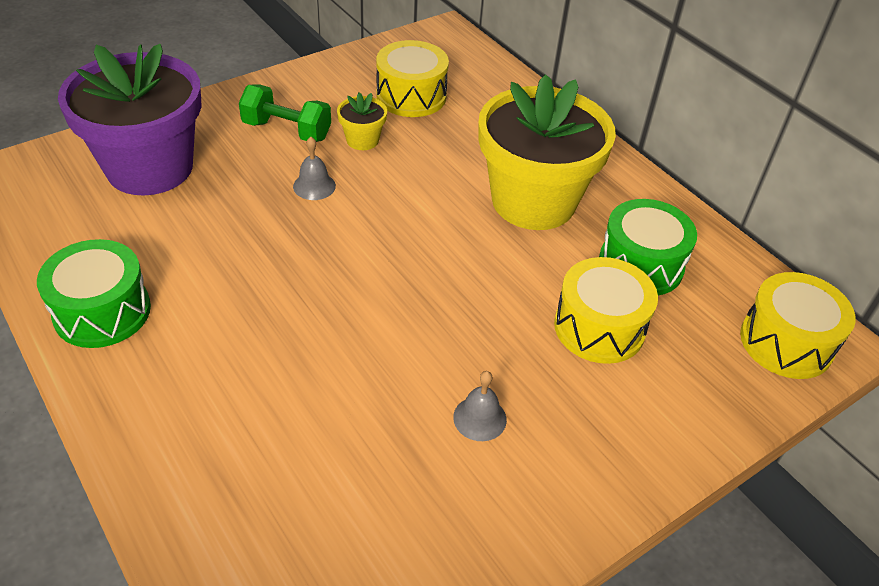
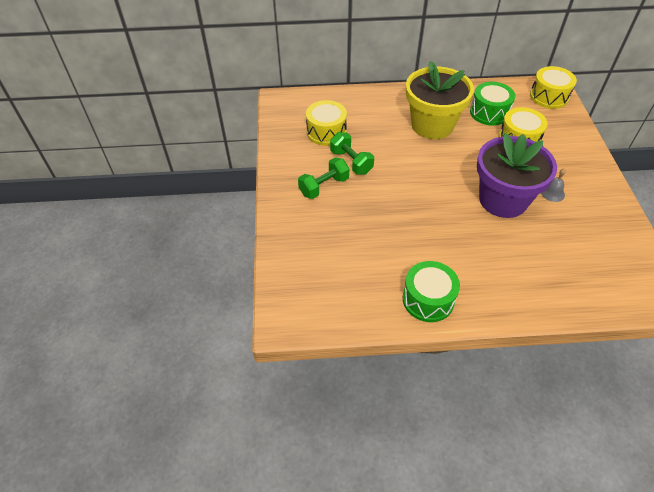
camera: 55 degrees left, 5 degrees up
purple flower pot [58,44,202,196] -> purple flower pot moved to [477,133,557,218]
grey bell [293,137,336,200] -> none
yellow flower pot [337,93,387,150] -> green dumbbell [330,132,374,175]

